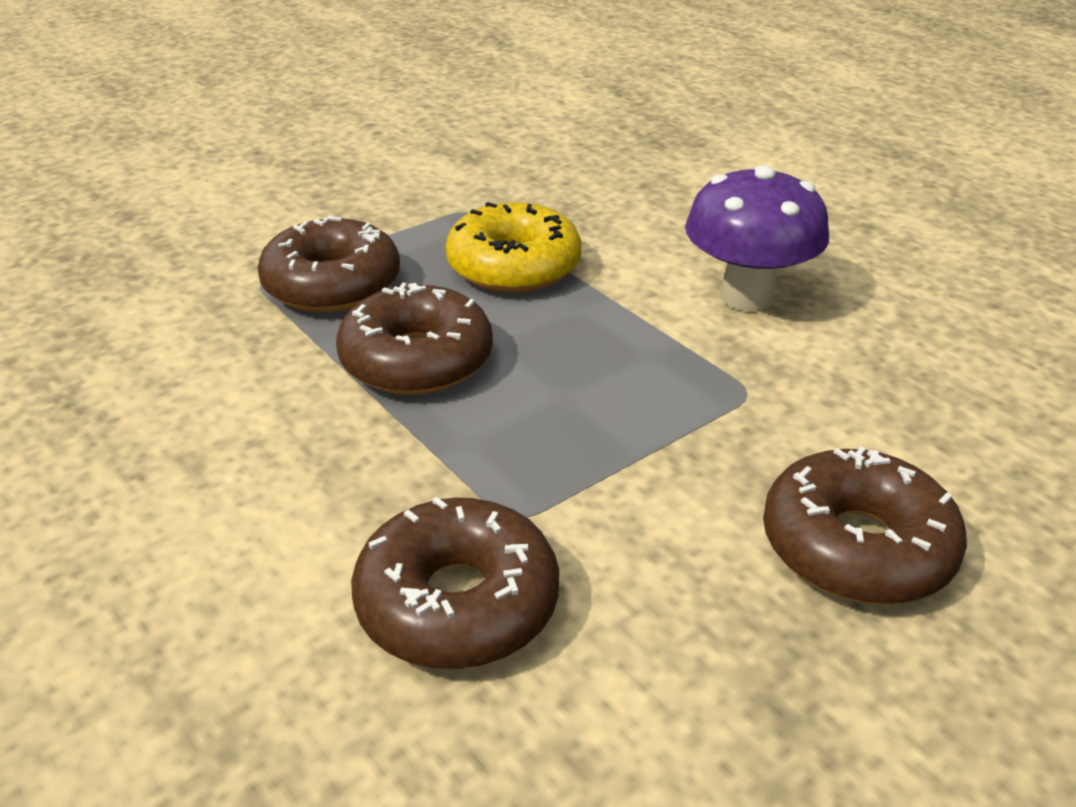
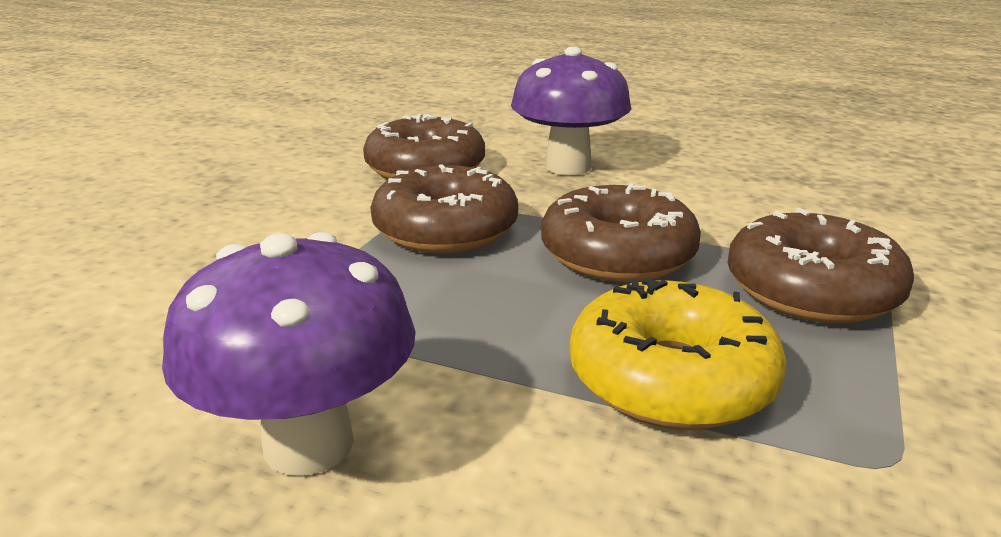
camera: 150 degrees right, 10 degrees down
brown donut [763,447,967,605] -> brown donut moved to [370,164,518,253]
none -> purple mushroom [511,47,631,175]

